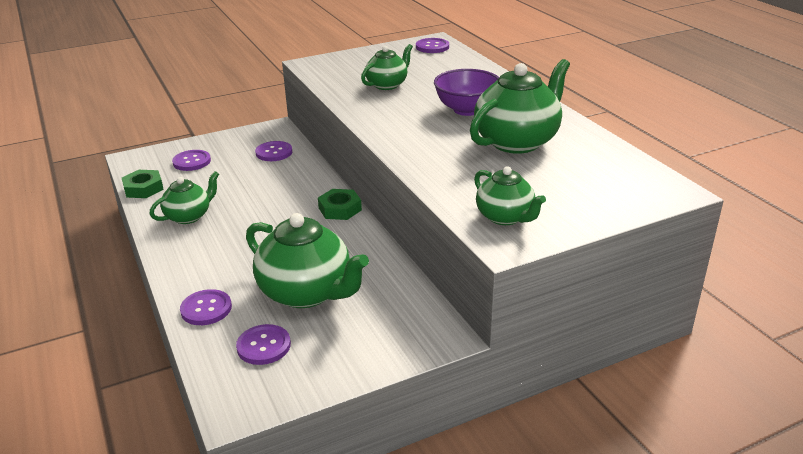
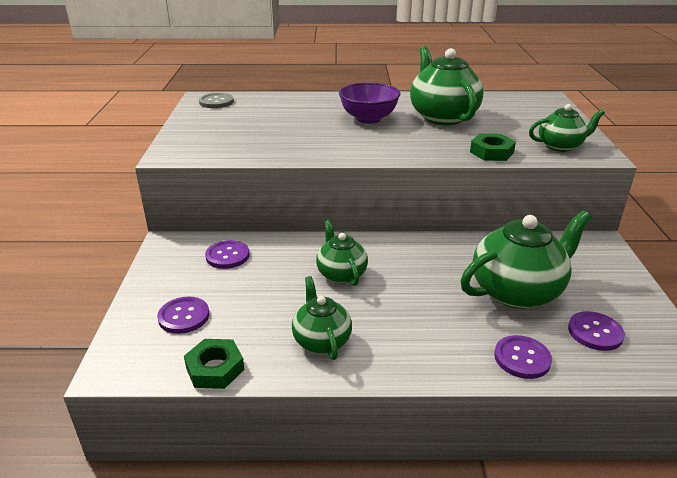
camera: 65 degrees left, 0 degrees up
green nut [318,189,362,220] -> green nut moved to [470,134,516,161]
green teapot [361,44,413,90] -> green teapot moved to [316,220,368,286]
purple button [416,38,449,53] -> grey button [199,93,234,108]

